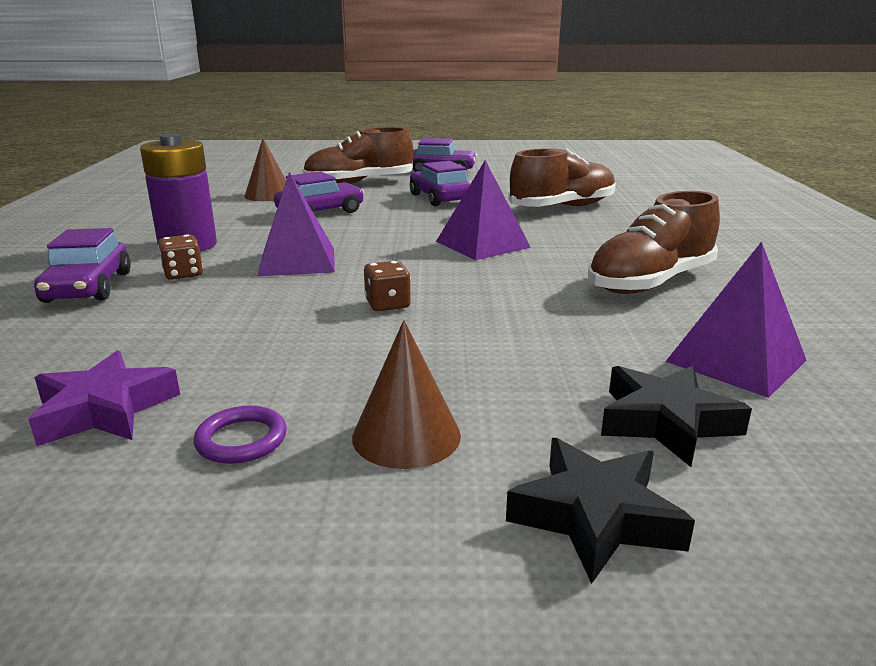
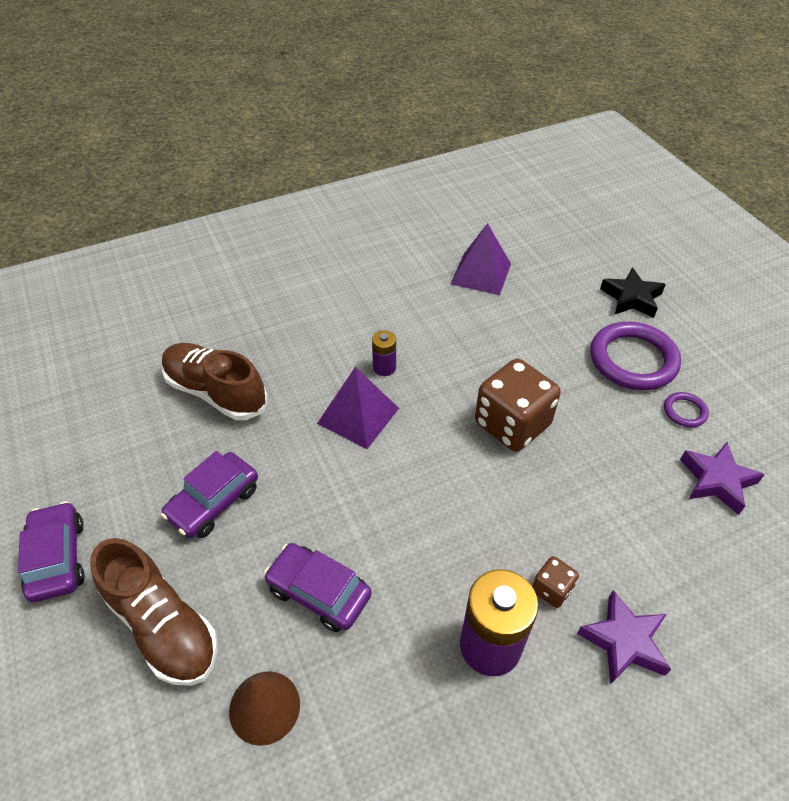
camera: 115 degrees left, 25 degrees up
purple car [34,228,131,303] -> purple star [577,590,671,684]
purple pyramid [257,172,335,276] -> none
brown cone [352,320,461,469] -> purple ring [590,322,681,390]
brown dice [364,261,411,311] -> brown dice [475,359,561,452], size x2.14
brown shoe [588,191,720,294] -> none
black star [601,366,752,467] -> none
none -> purple battery [372,330,396,376]

